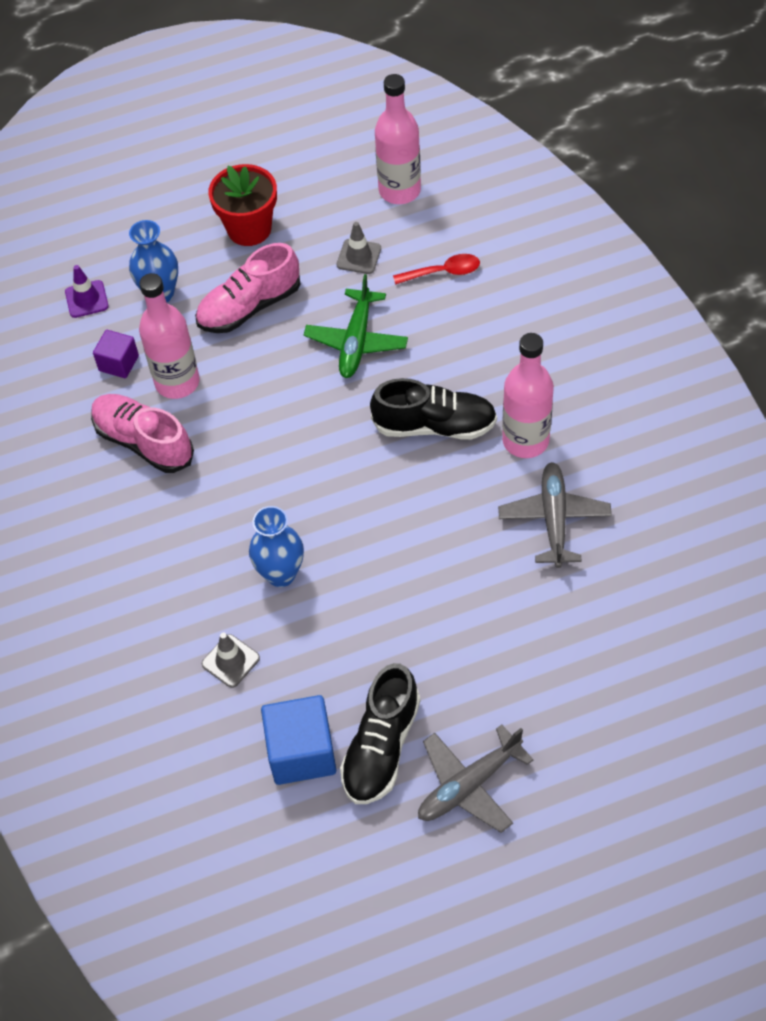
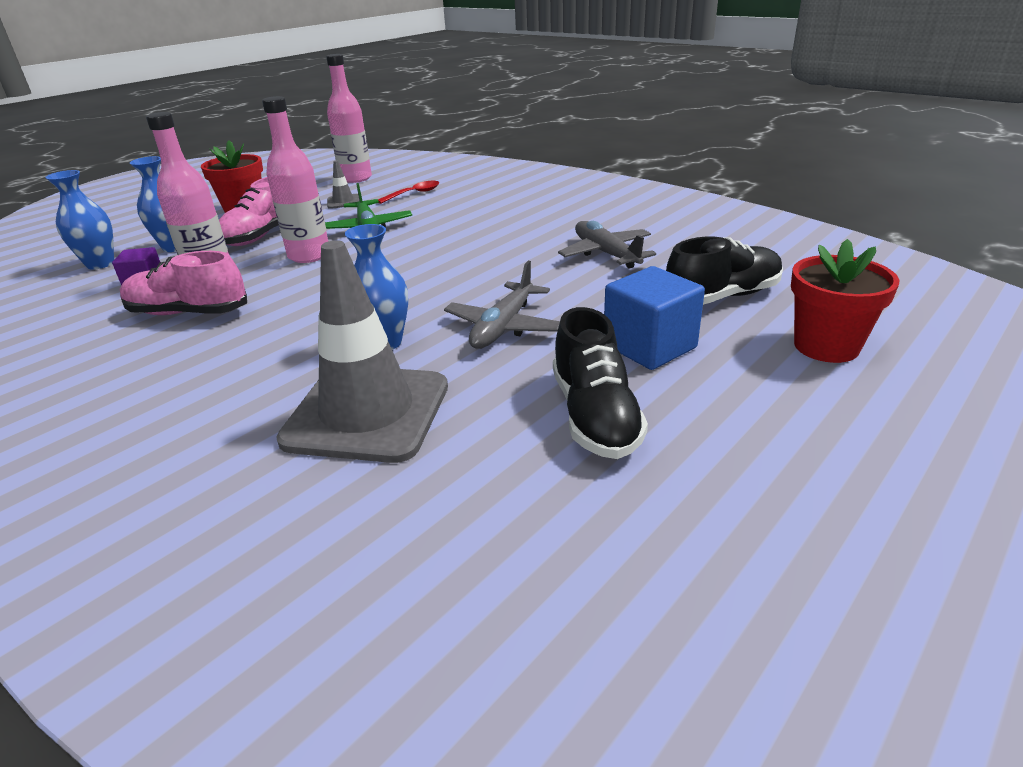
camera: 30 degrees left, 25 degrees down
purple traffic cone [65,265,109,318] -> blue vase [45,170,114,269]
grey traffic cone [202,633,260,688] -> grey traffic cone [276,240,448,463], size x2.43
blue cube [261,695,336,785] -> blue cube moved to [604,266,705,370]
black shoe [370,378,497,439] -> black shoe moved to [666,237,783,305]
grey plane [418,725,534,833] -> grey plane moved to [444,261,560,349]
pink bottle [502,333,554,458] -> pink bottle moved to [262,96,328,263]
none -> red flower pot [791,239,900,363]

